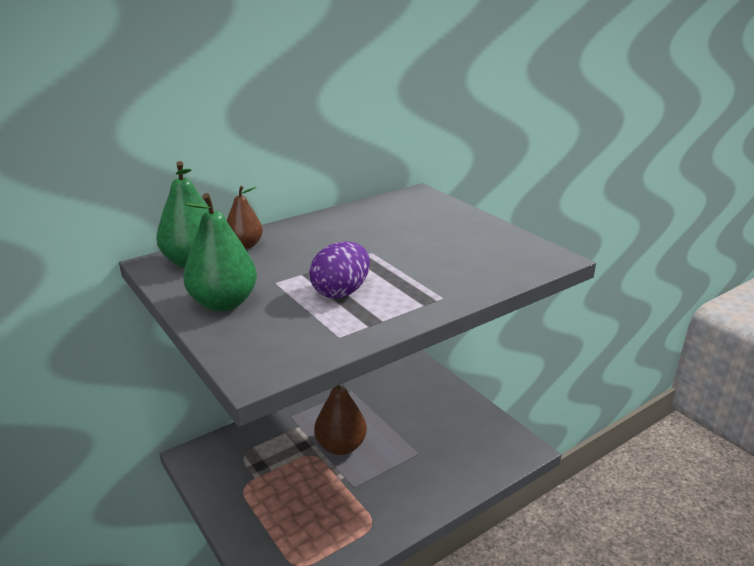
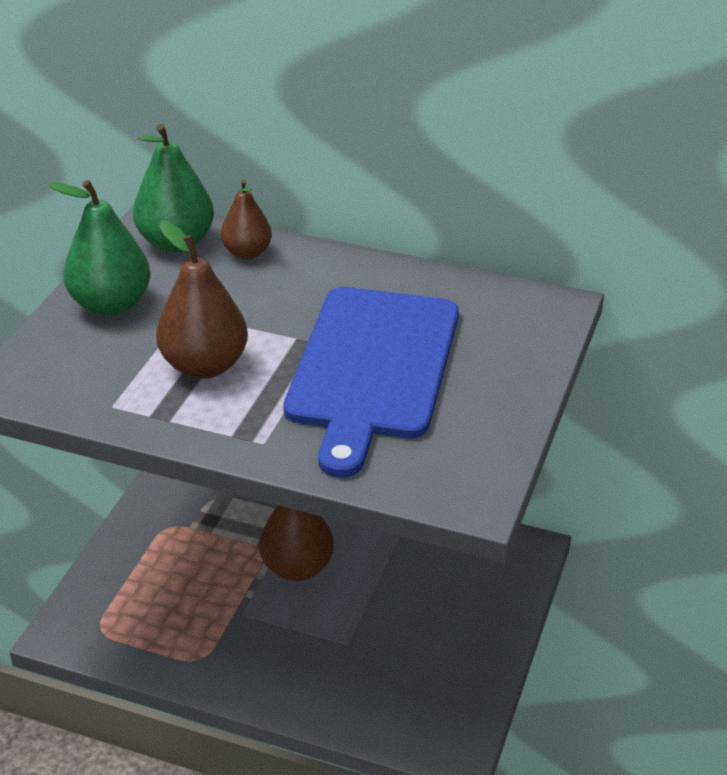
camera: 55 degrees right, 10 degrees up
purple egg [309,241,370,298] -> brown pear [156,220,248,379]
none -> blue cutting board [283,287,459,477]

